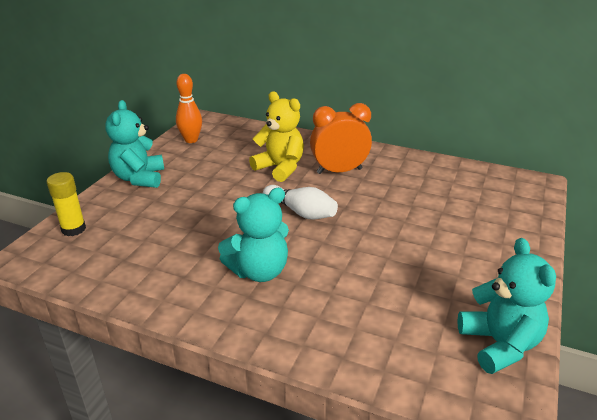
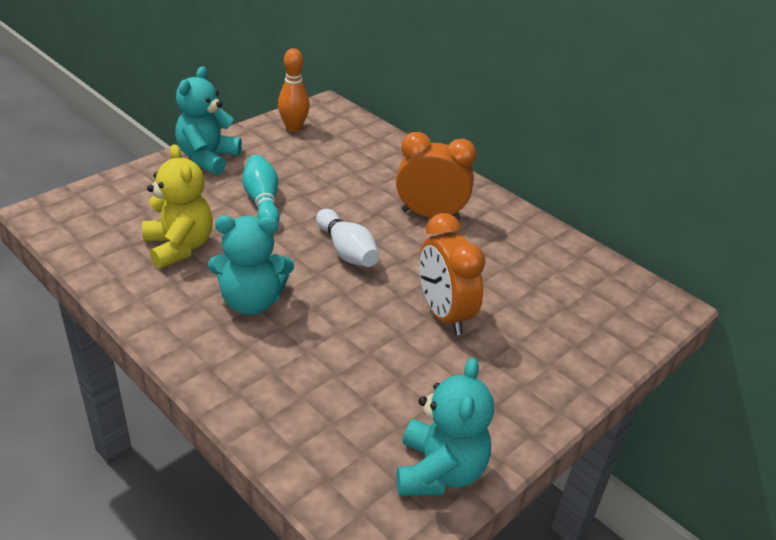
camera: 20 degrees right, 5 degrees up
yellow glue stick [47,172,86,236] -> none
yellow teddy bear [249,91,304,182] -> yellow teddy bear moved to [142,144,213,269]
none -> turquoise bowling pin [242,155,280,223]
none -> orange clock [419,213,485,335]

